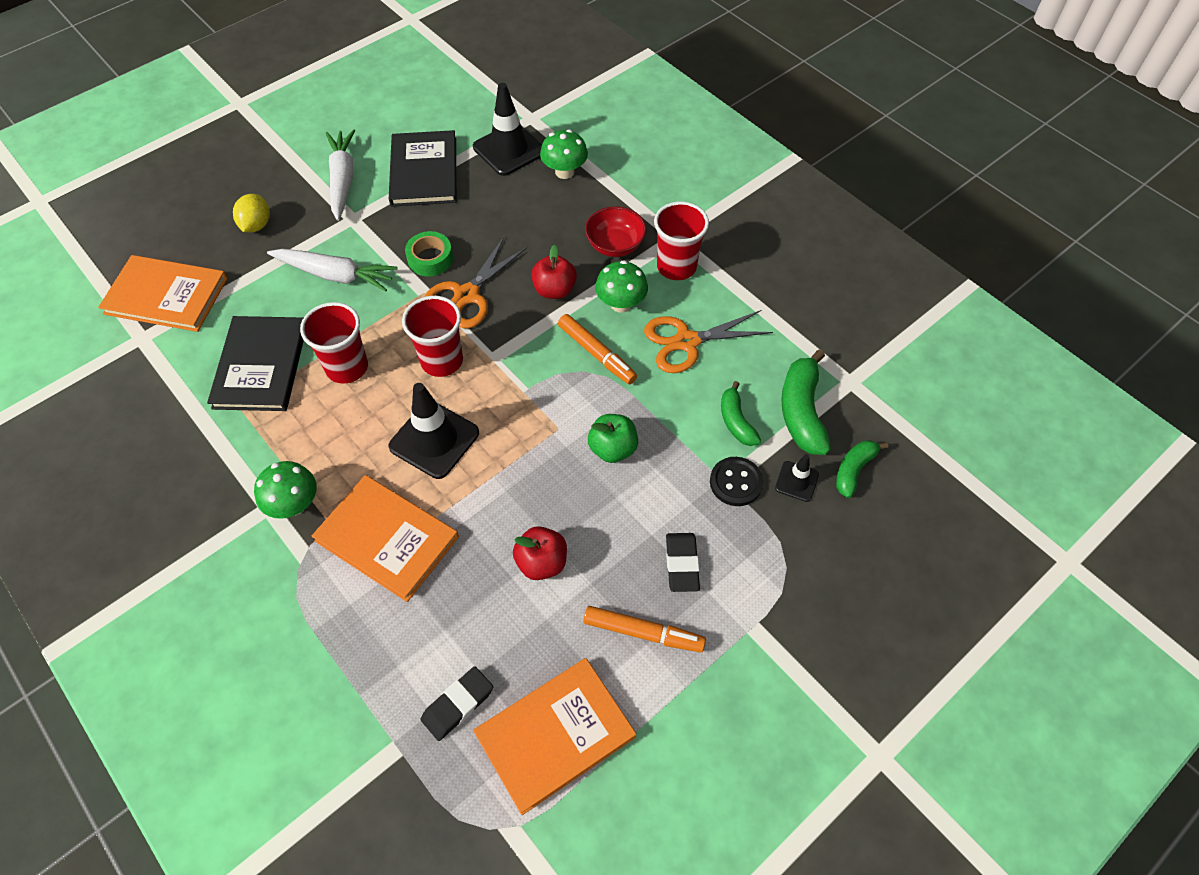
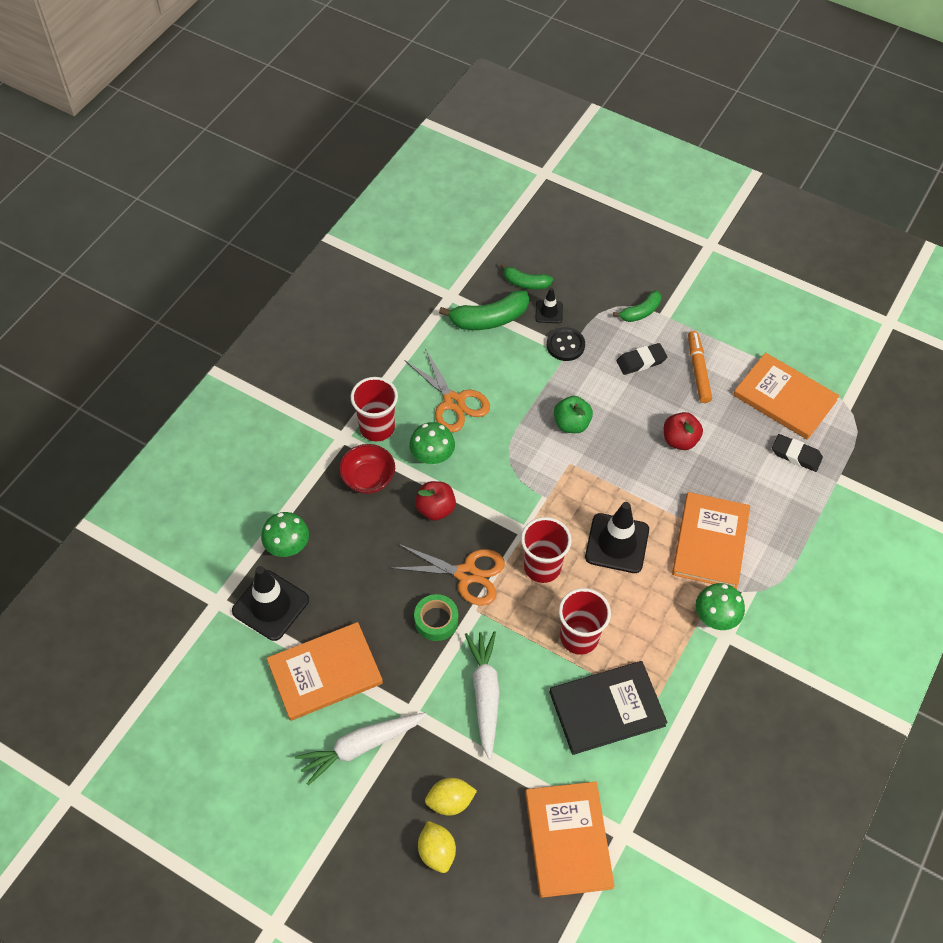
camera: 110 degrees left, 0 degrees up
black book [389,130,456,207] -> orange book [266,622,383,721]
orange marker [558,314,637,385] -> none
green banana [721,381,761,446] -> green banana moved to [613,290,661,322]
none -> yellow lemon [418,821,456,873]

